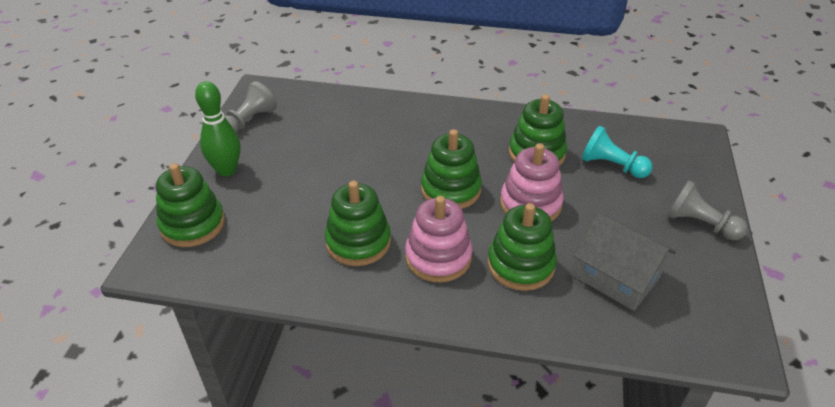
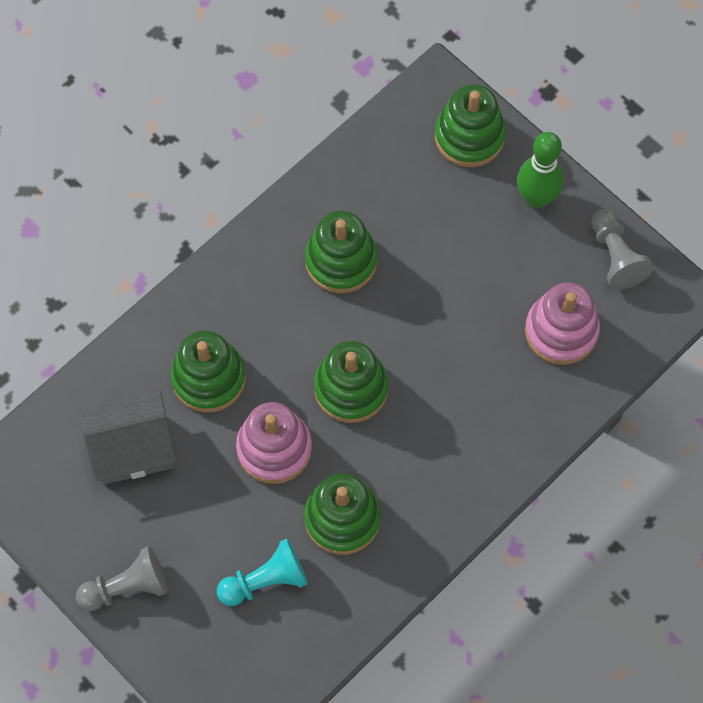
camera: 125 degrees right, 25 degrees up
pink stacking toy [405,196,473,282] -> pink stacking toy moved to [525,282,600,365]

